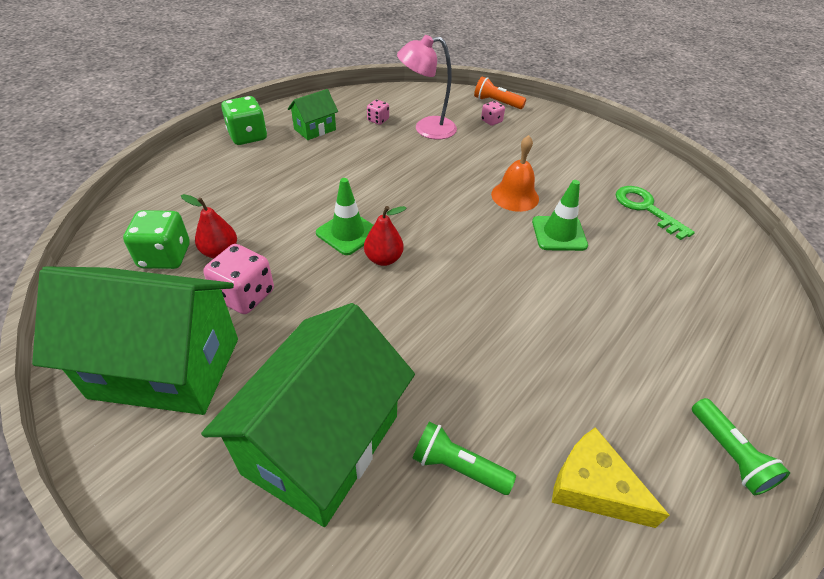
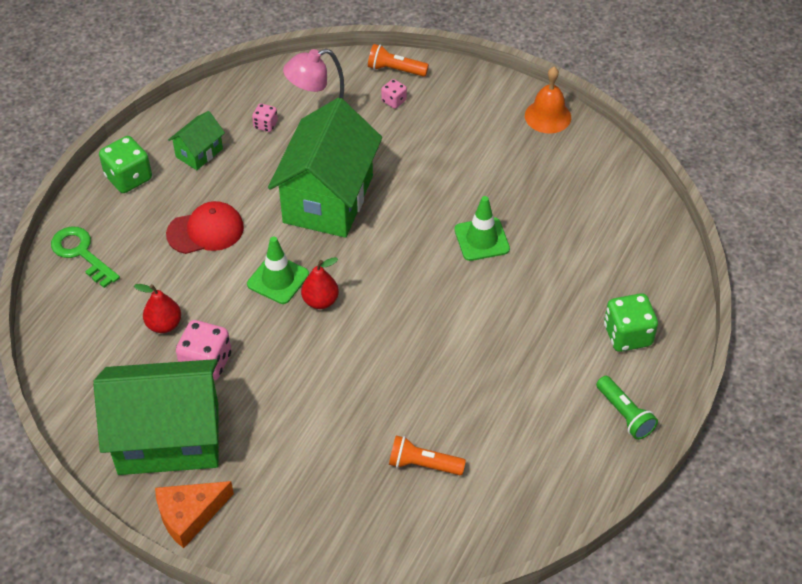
camera: 10 degrees left, 5 degrees up
green dice [123,210,190,269] -> green dice moved to [604,293,658,352]
green house [201,303,415,527] -> green house moved to [268,98,382,238]
green flashlight [412,421,516,495] -> orange flashlight [389,436,466,475]
orange bell [491,135,539,212] -> orange bell moved to [525,67,571,134]
yellow cheese [552,427,670,528] -> none
green key [616,186,695,240] -> green key moved to [51,227,120,288]
none -> orange cheese [155,481,234,548]
none -> red cap [166,201,244,254]

